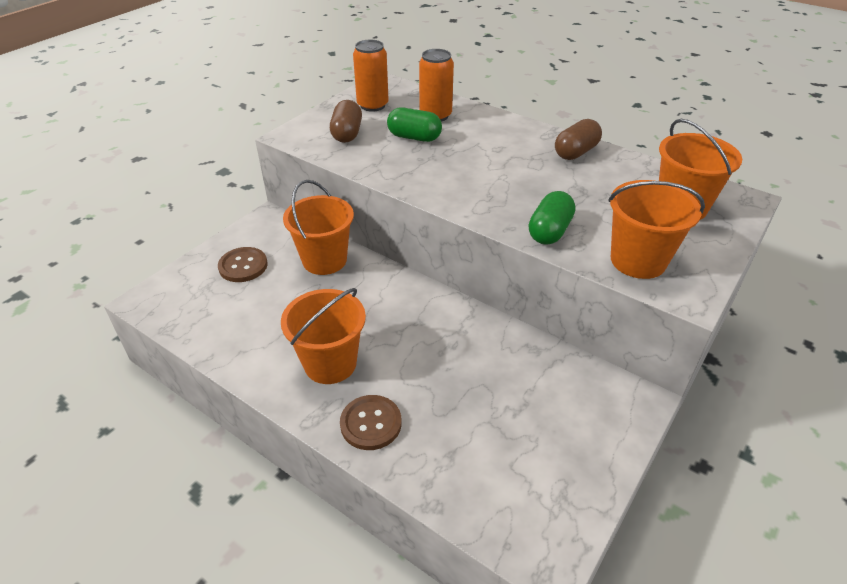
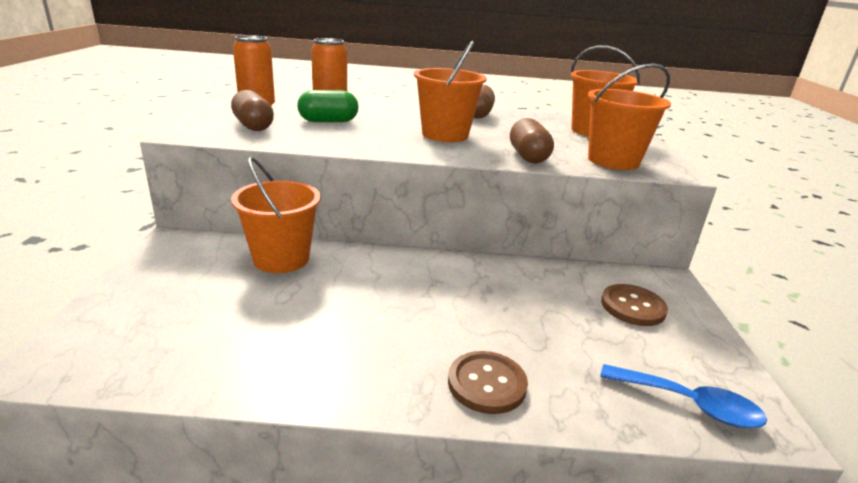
camera: 35 degrees left, 15 degrees down
brown button [218,247,268,282] -> brown button moved to [601,284,668,326]
orange bucket [281,288,366,384] -> orange bucket moved to [414,41,487,142]
green capsule [529,191,575,245] -> brown capsule [510,118,554,164]
none -> blue spoon [600,364,767,428]

